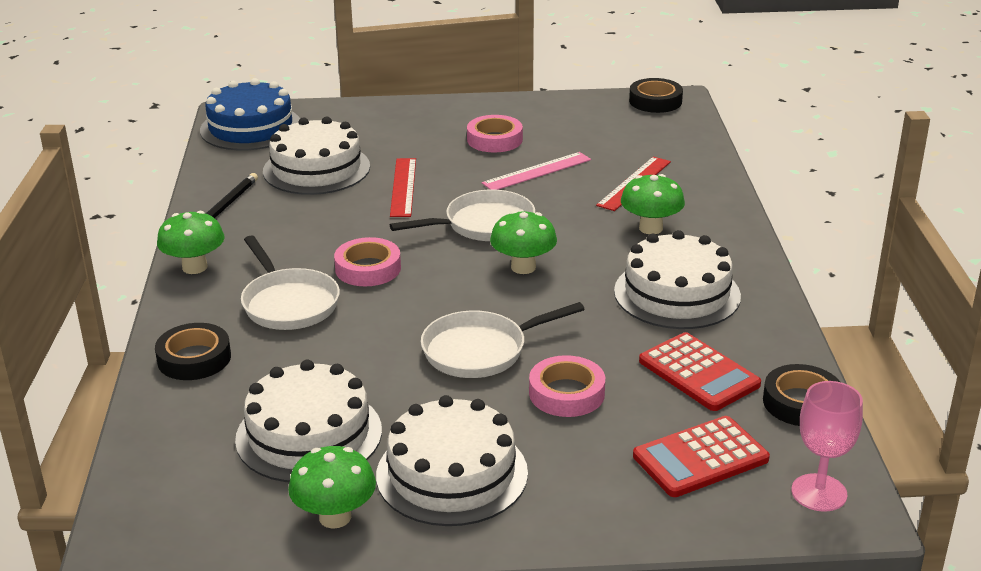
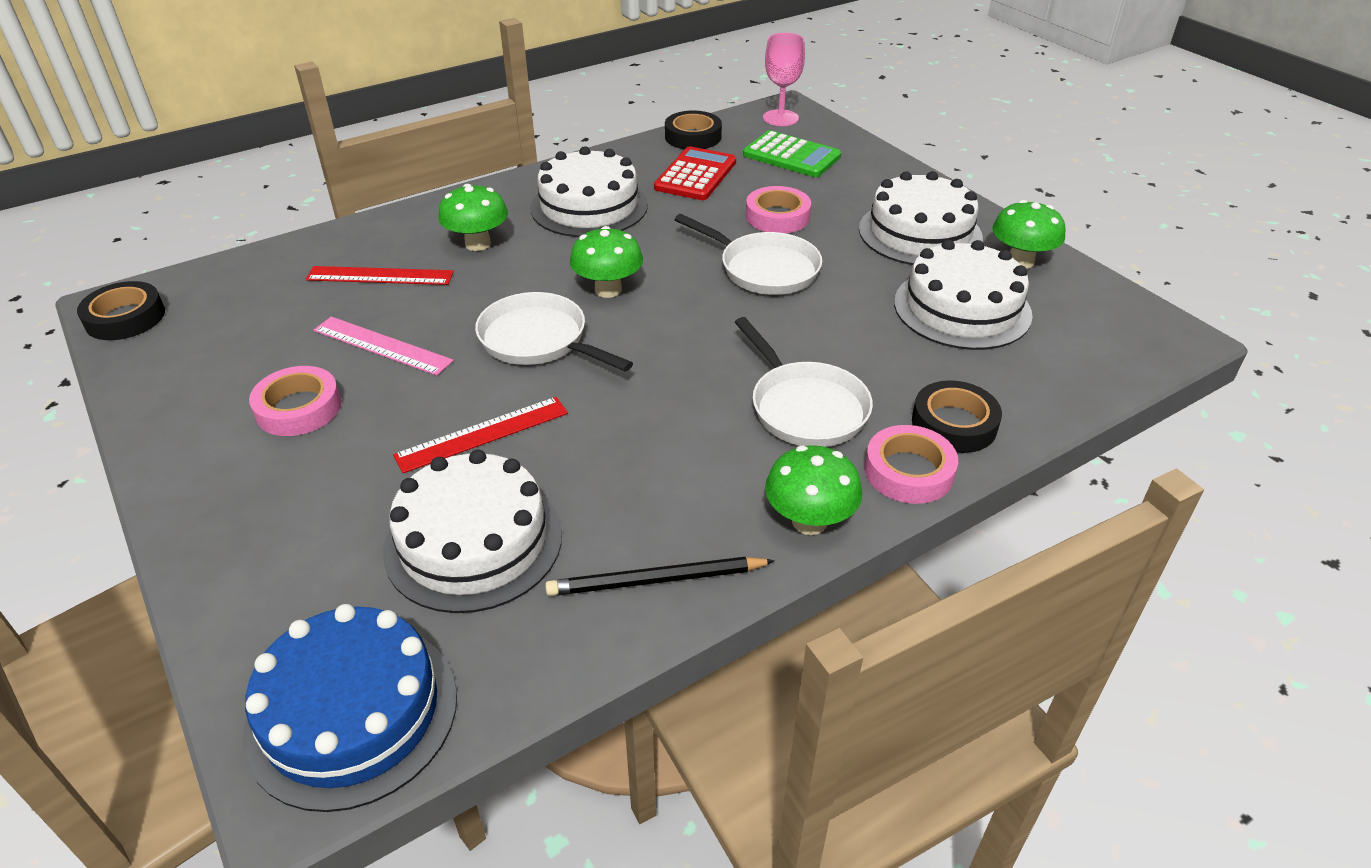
camera: 120 degrees left, 10 degrees up
white pan [241,236,340,330] -> white pan turned 120 degrees clockwise [735,317,873,447]
pink tape [334,237,401,286] -> pink tape moved to [865,425,958,504]
red calculator [633,416,770,497] -> green calculator [743,130,841,177]

